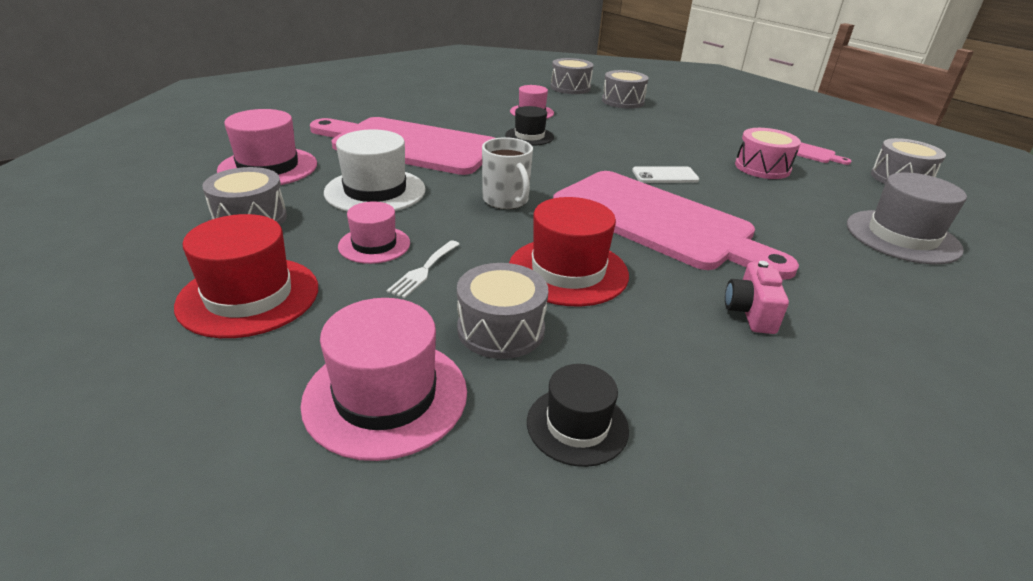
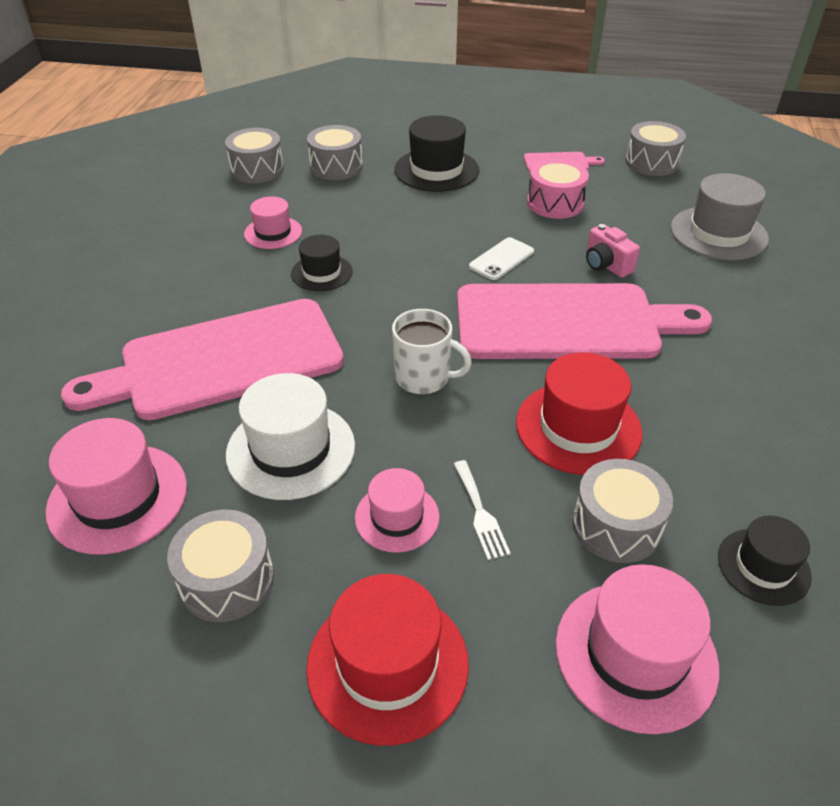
camera: 40 degrees left, 10 degrees up
pink camera [725,261,789,334] -> pink camera moved to [586,224,640,278]
none -> black hat [394,115,479,192]

